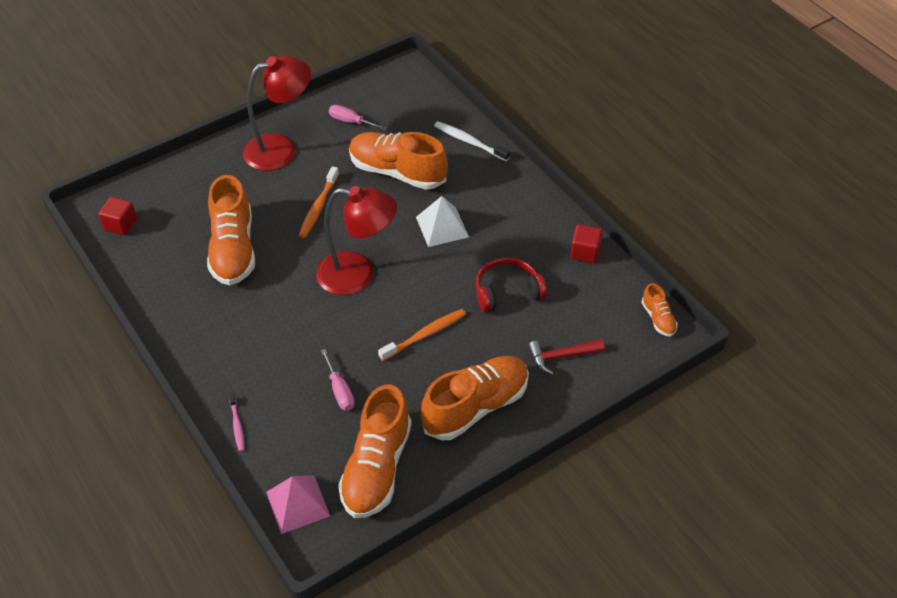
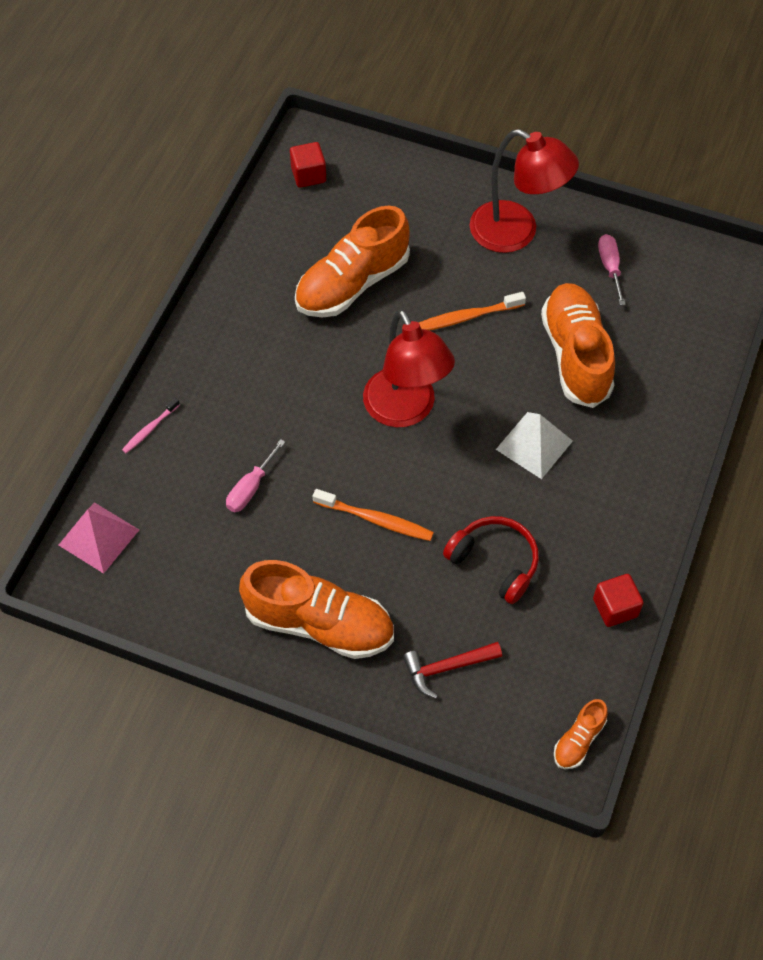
camera: 55 degrees right, 10 degrees up
orange shoe [338,385,412,518] -> none
white toothbrush [434,121,510,161] -> none
red hammer [528,339,605,375] -> red hammer turned 60 degrees counterclockwise [403,642,502,699]

